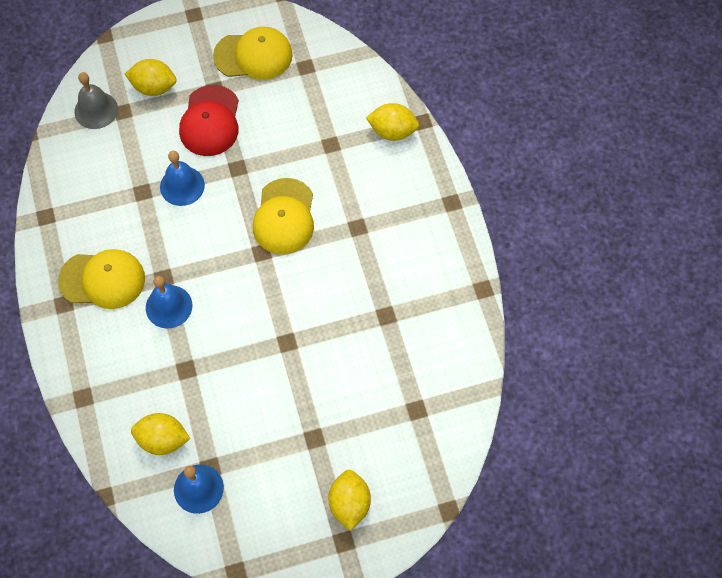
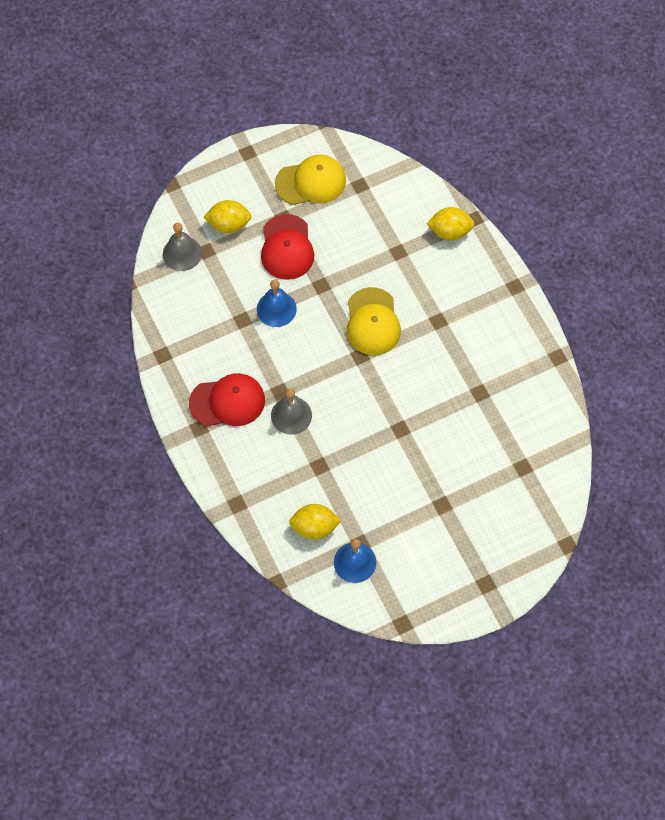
camera: 10 degrees left, 0 degrees up
yellow cap [58,249,145,309] -> red cap [189,373,265,426]
blue bell [146,276,192,328] -> grey bell [271,388,312,434]
yellow lemon [328,470,371,531] -> none

